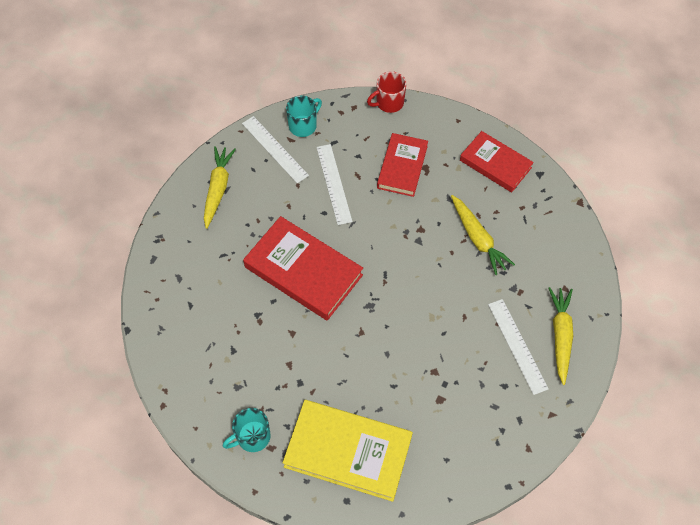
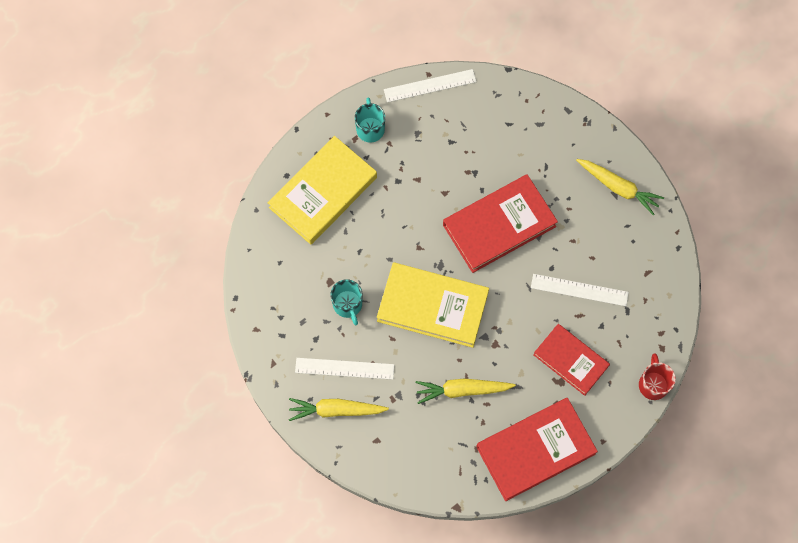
camera: 115 degrees right, 10 degrees up
white ruler [242,116,309,183] -> white ruler moved to [384,69,476,102]
turquoise mug [286,96,322,137] -> turquoise mug moved to [331,279,362,325]
red book [460,131,534,192] -> red book [476,398,598,501], size x1.54
yellow carrot [549,287,573,385] -> yellow carrot turned 150 degrees clockwise [289,398,389,421]
none -> yellow book [377,262,489,348]

